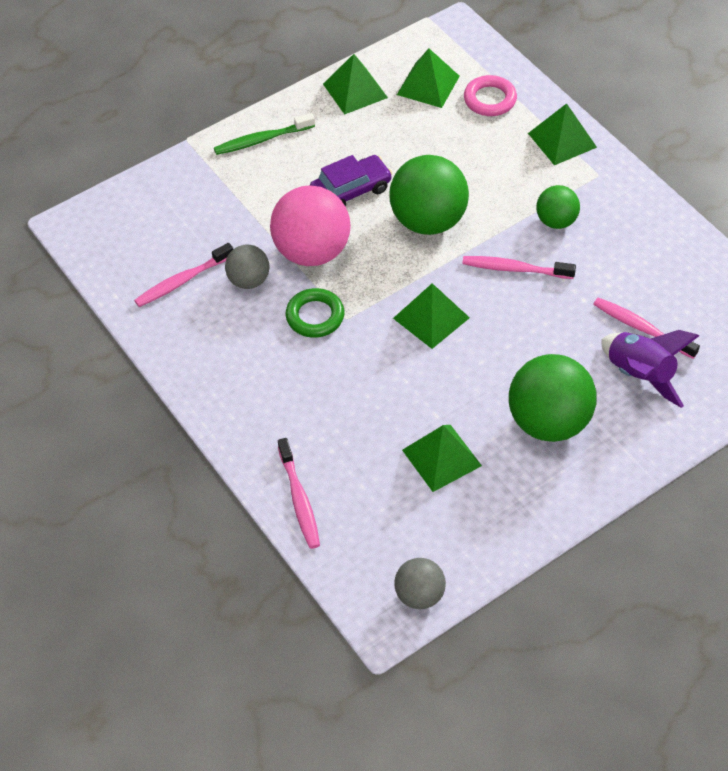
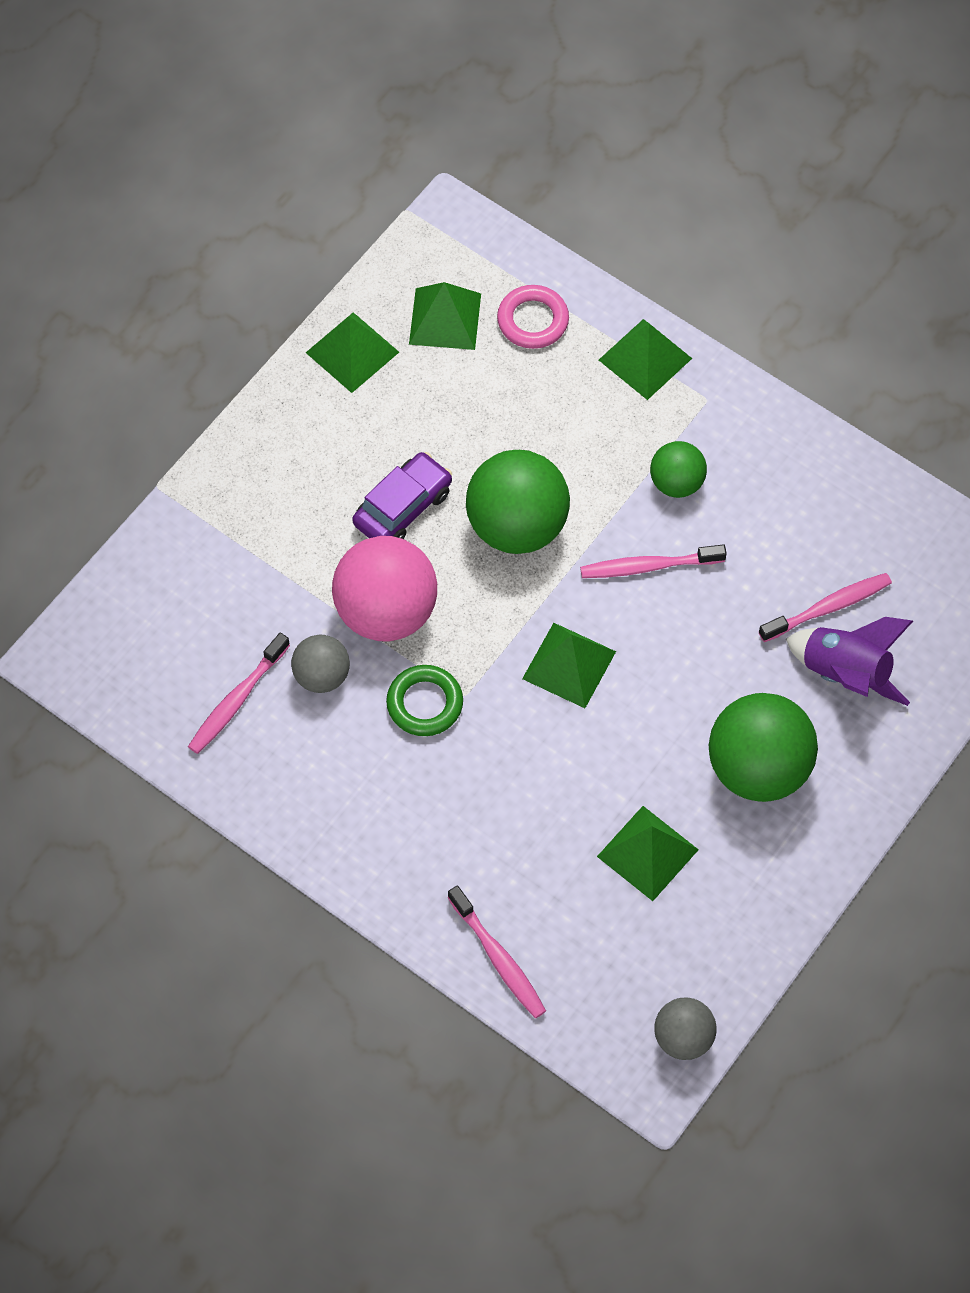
camera: 20 degrees left, 10 degrees up
green toothbrush [214,113,315,155] -> none
pink toothbrush [593,298,700,359] -> pink toothbrush turned 135 degrees clockwise [759,573,892,642]

